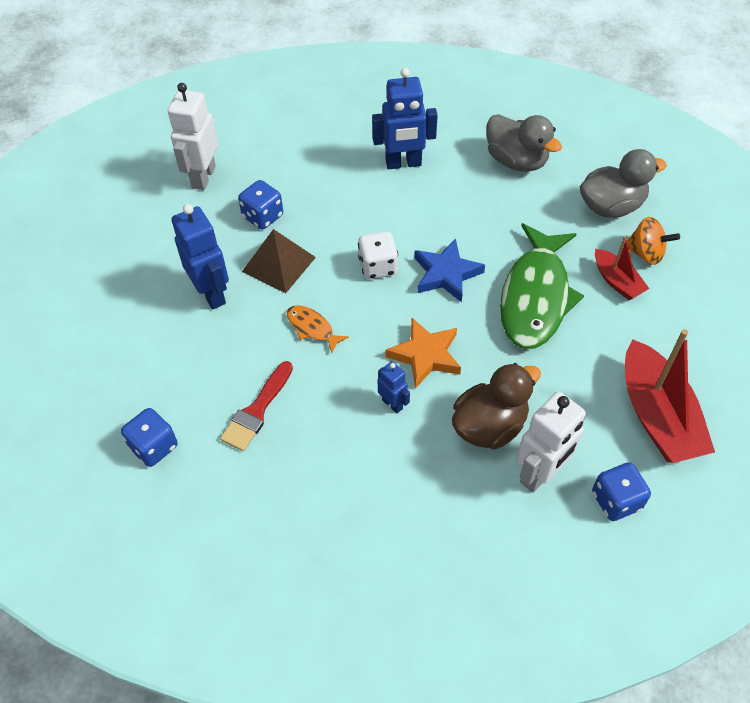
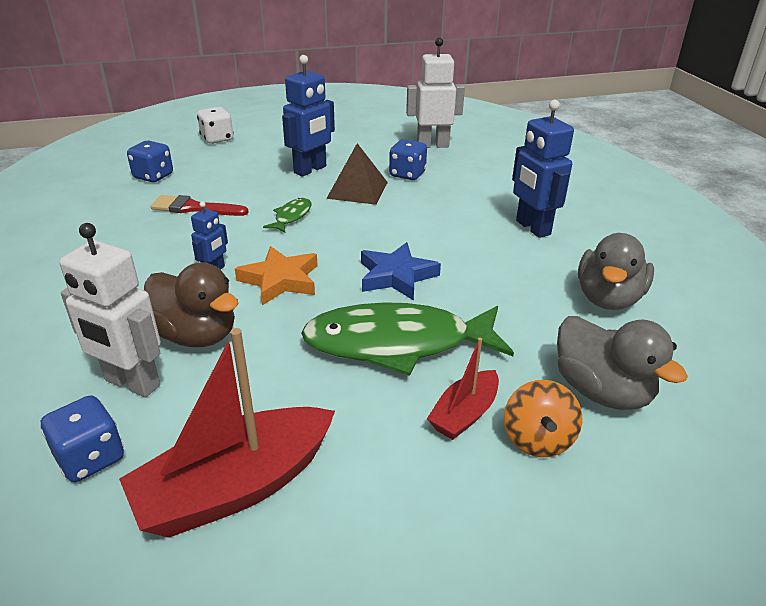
camera: 70 degrees right, 20 degrees down
orange fish [287,305,349,353] -> green fish [263,198,311,233]
white dice [358,231,398,279] -> white dice moved to [197,107,234,144]

